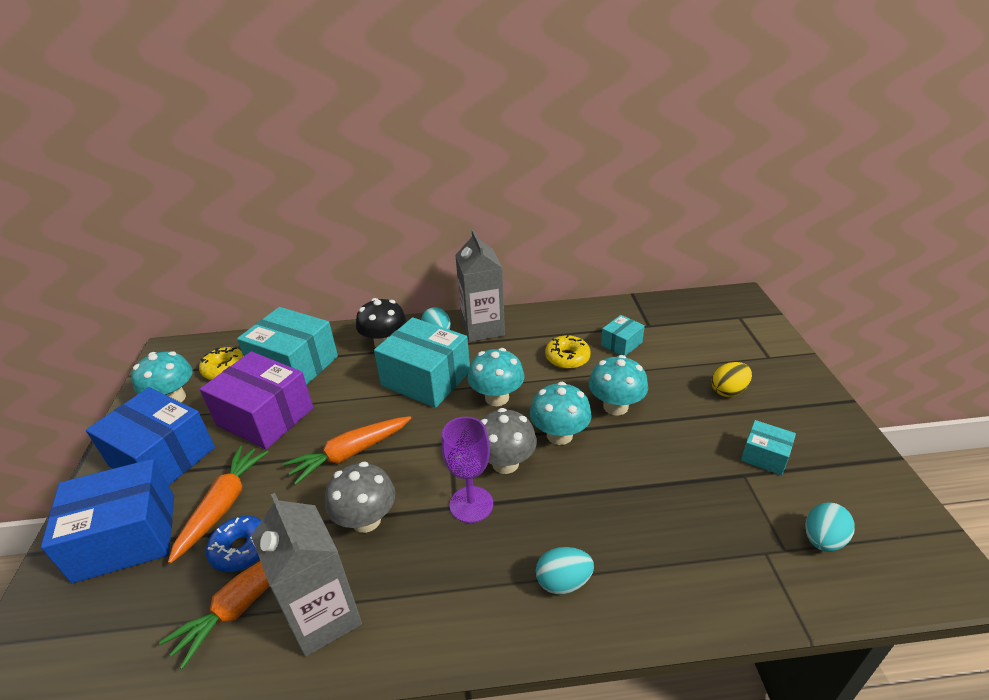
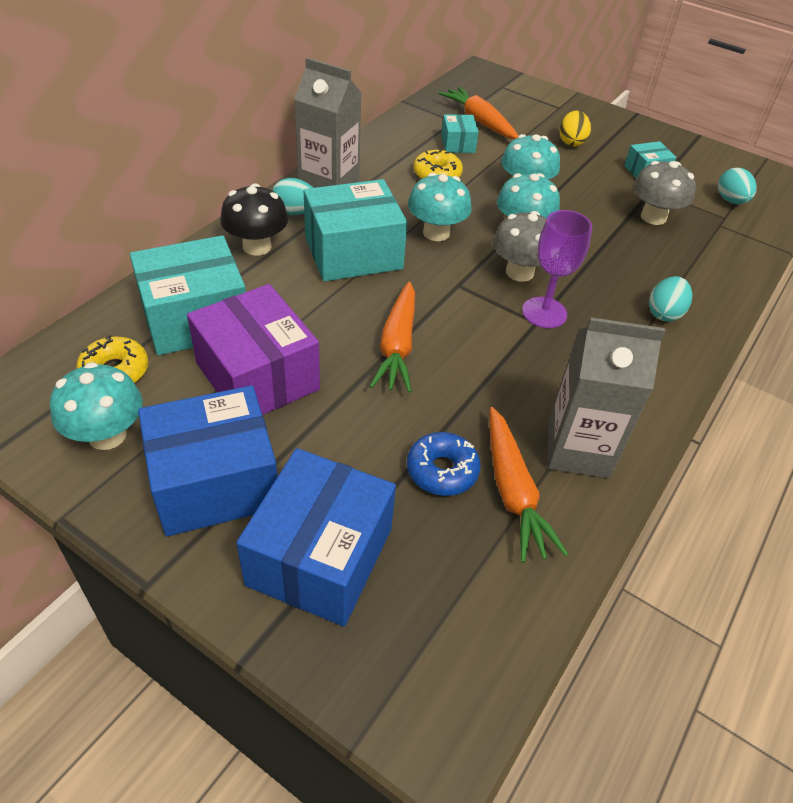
camera: 55 degrees left, 10 degrees up
orange carrot [168,446,268,564] -> orange carrot moved to [438,87,518,139]
purple box [200,351,313,449] -> purple box turned 75 degrees clockwise [187,284,320,415]
grey mushroom [325,462,396,533] -> grey mushroom moved to [633,161,696,225]

